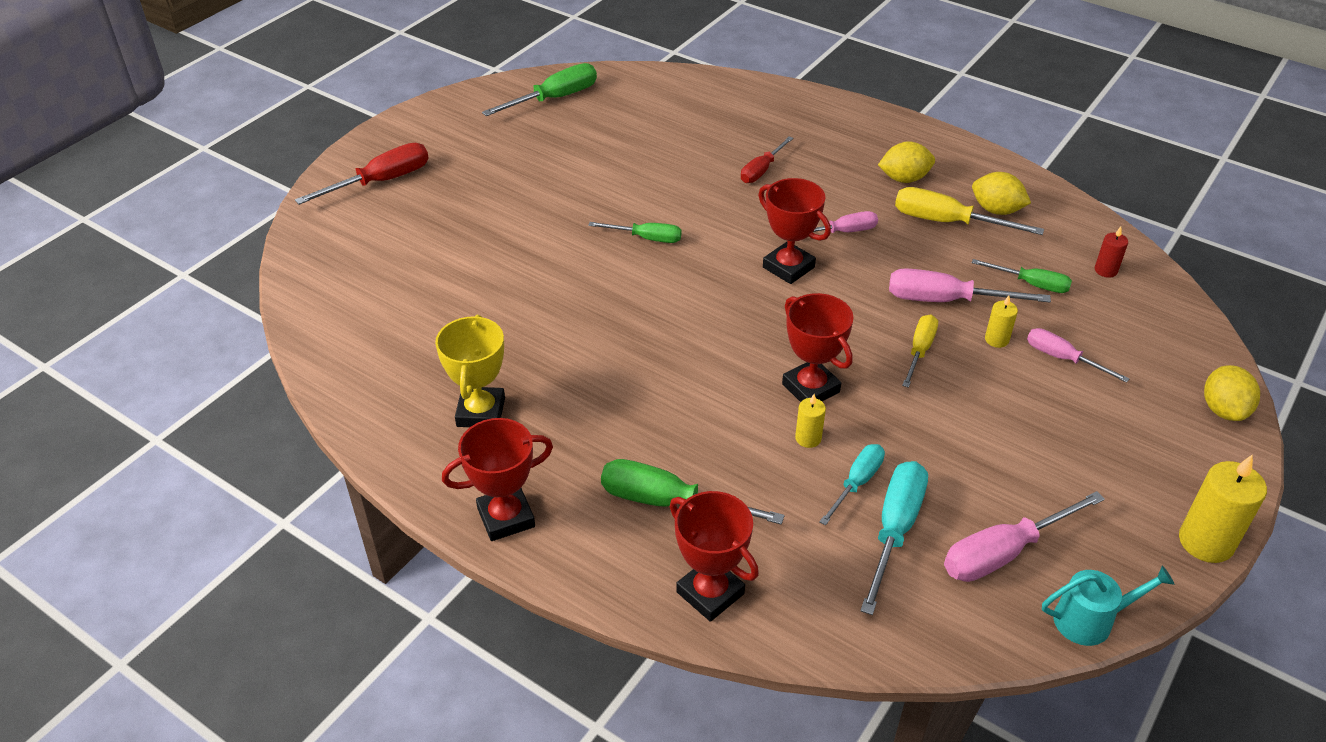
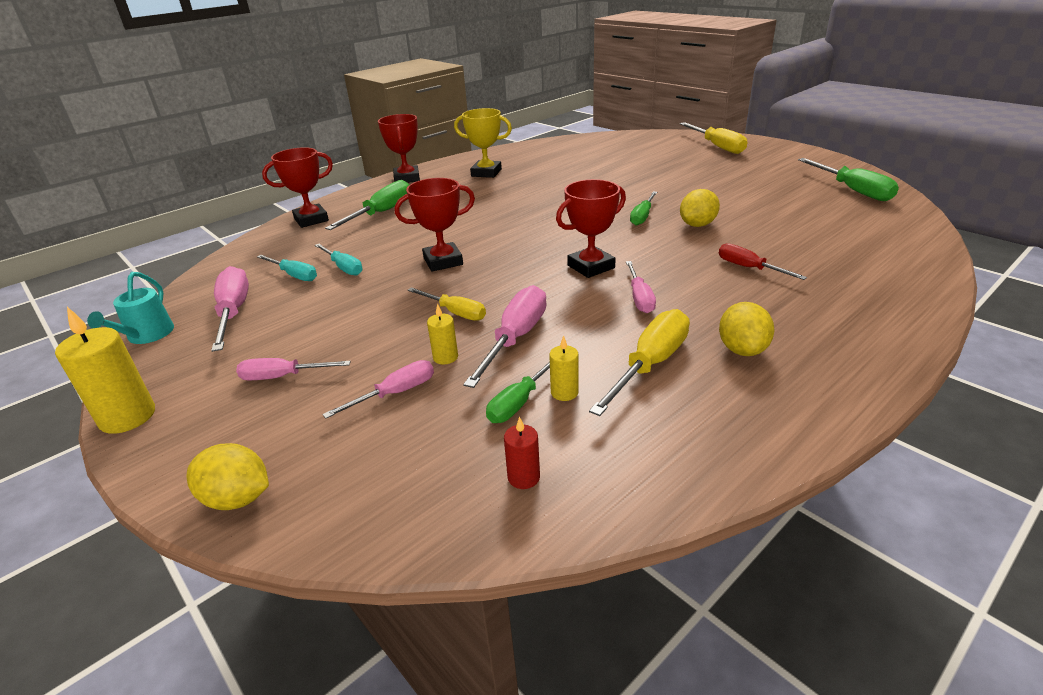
camera: 105 degrees right, 10 degrees down
red screwdriver [295,143,429,205] -> yellow screwdriver [680,122,747,154]
yellow candle [795,394,826,448] -> yellow candle moved to [549,336,579,401]
turquoise screwdriver [860,461,928,615] -> turquoise screwdriver [257,255,317,281], size x0.64
yellow lemon [972,172,1031,215] -> yellow lemon moved to [680,189,720,227]
none -> pink screwdriver [236,358,351,380]

